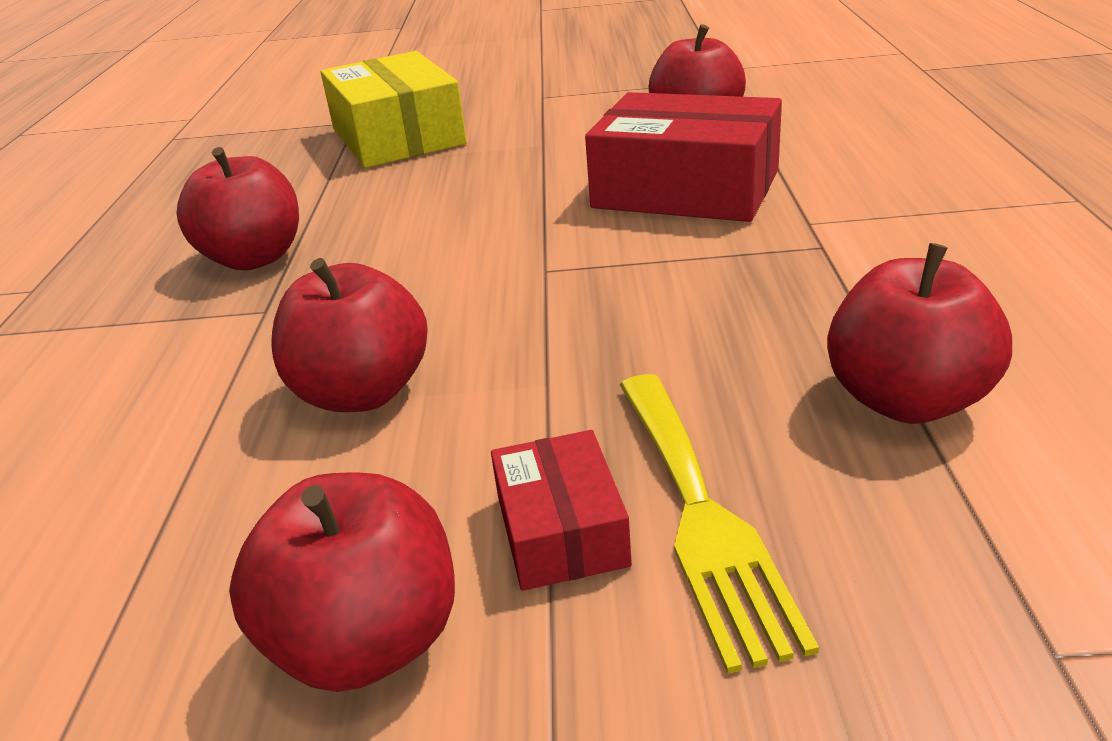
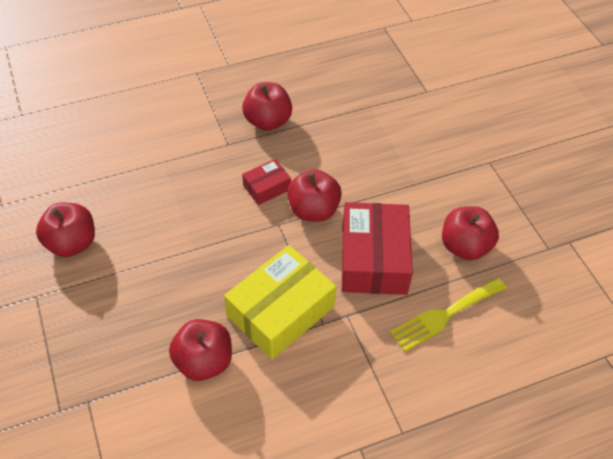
camera: 65 degrees right, 20 degrees up
red apple [272,258,428,412] -> red apple moved to [287,169,342,222]
yellow box [321,51,467,168] -> yellow box moved to [224,245,336,360]
red box [491,430,632,591] -> red box moved to [242,159,291,205]
yellow fork [620,374,819,674] -> yellow fork moved to [390,277,506,352]

